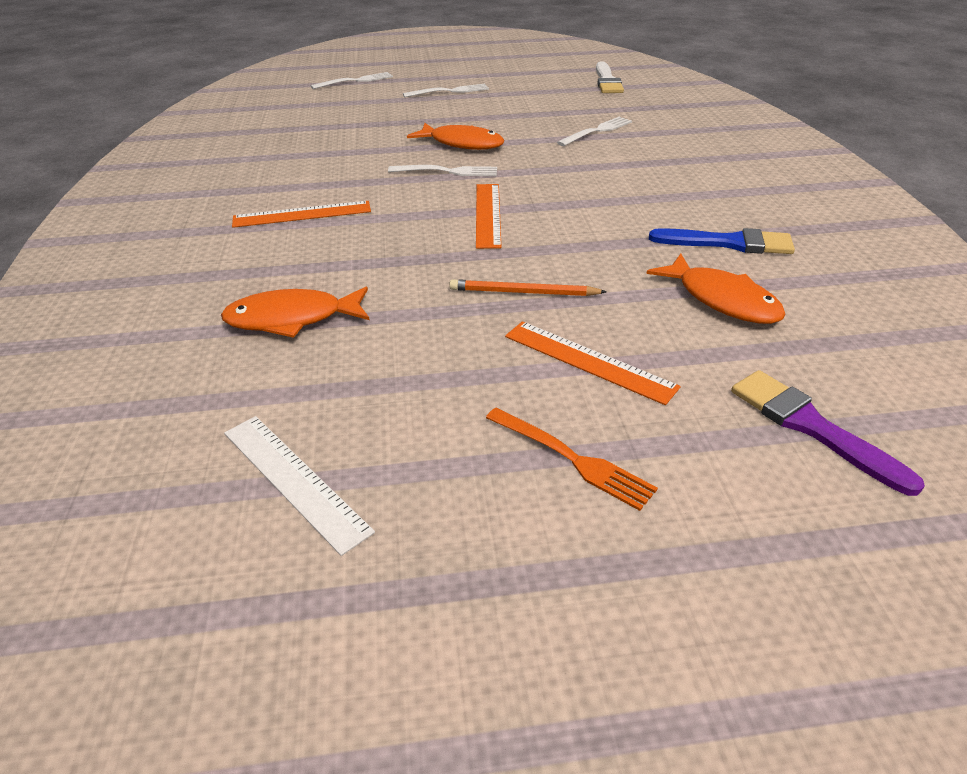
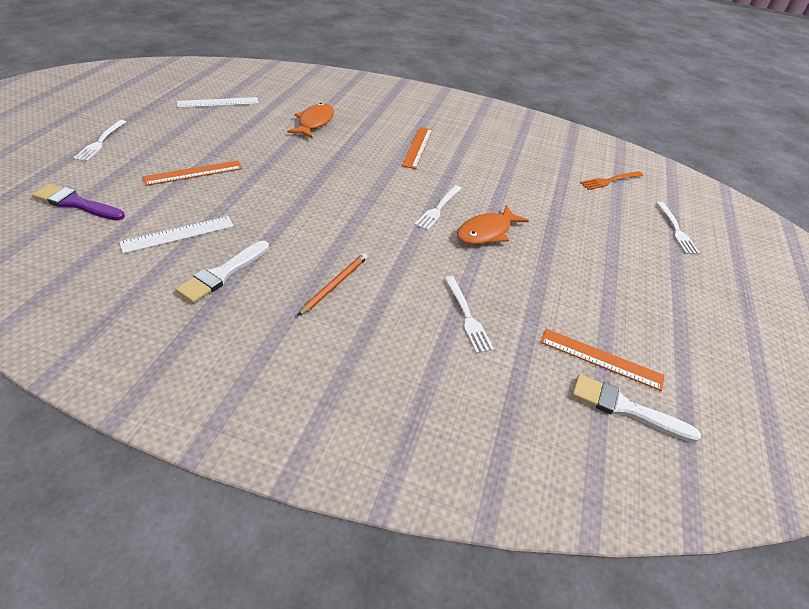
camera: 110 degrees right, 5 degrees up
white fork [403,84,489,97] -> white fork moved to [73,120,126,161]
orange pencil [449,279,607,296] -> orange pencil moved to [298,253,368,316]
orange ruler [476,184,502,249] -> orange ruler moved to [540,329,665,391]
orange fork [486,407,658,511] -> orange fork moved to [580,171,643,190]
orange fish [646,254,786,324] -> white ruler [119,216,234,254]
blue brush [649,228,795,254] -> white brush [175,241,269,303]
purple brush [731,370,925,496] -> purple brush turned 150 degrees counterclockwise [32,184,125,221]

